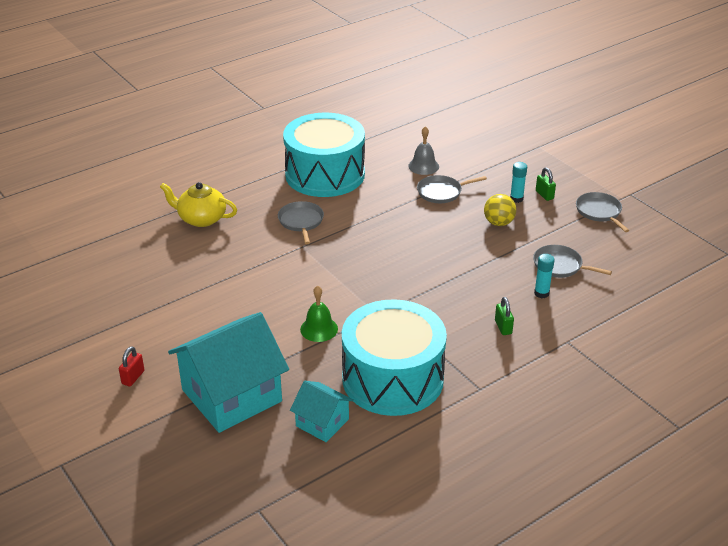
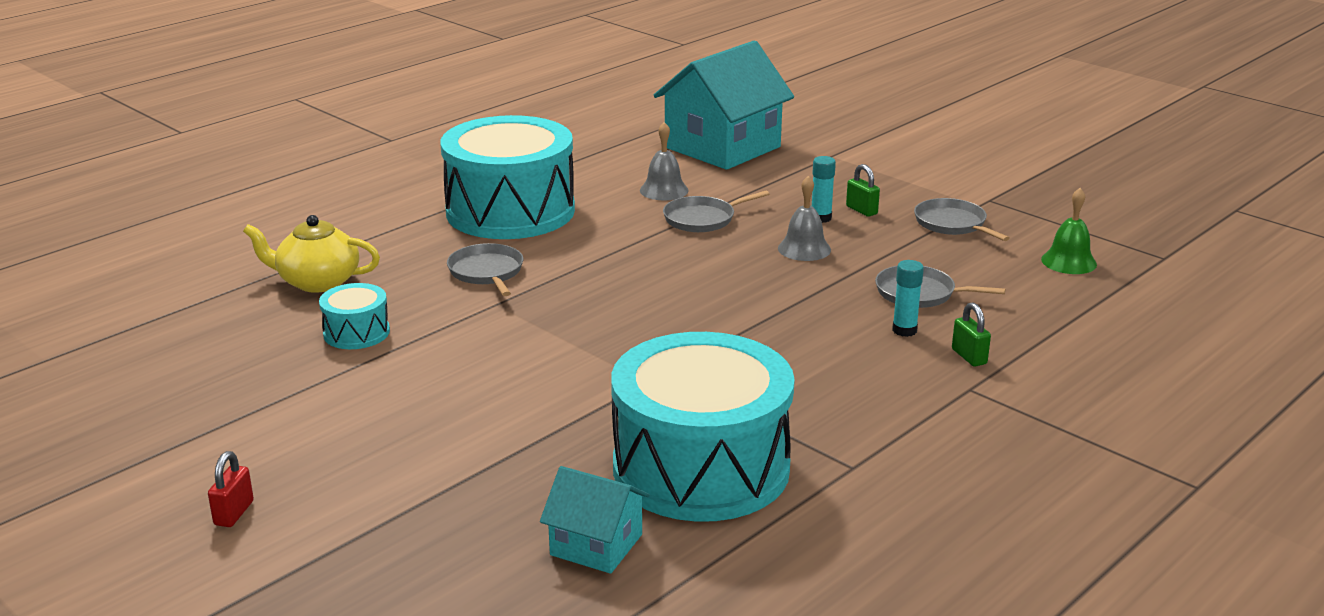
camera: 10 degrees left, 10 degrees down
turquoise house [168,312,289,433] -> turquoise house moved to [654,40,794,170]
green bell [300,286,338,342] -> green bell moved to [1041,188,1097,274]
yellow ball [484,194,516,226] -> grey bell [778,176,831,261]
green padlock [495,297,514,335] -> green padlock moved to [952,302,991,367]
none -> turquoise drum [319,283,390,349]

